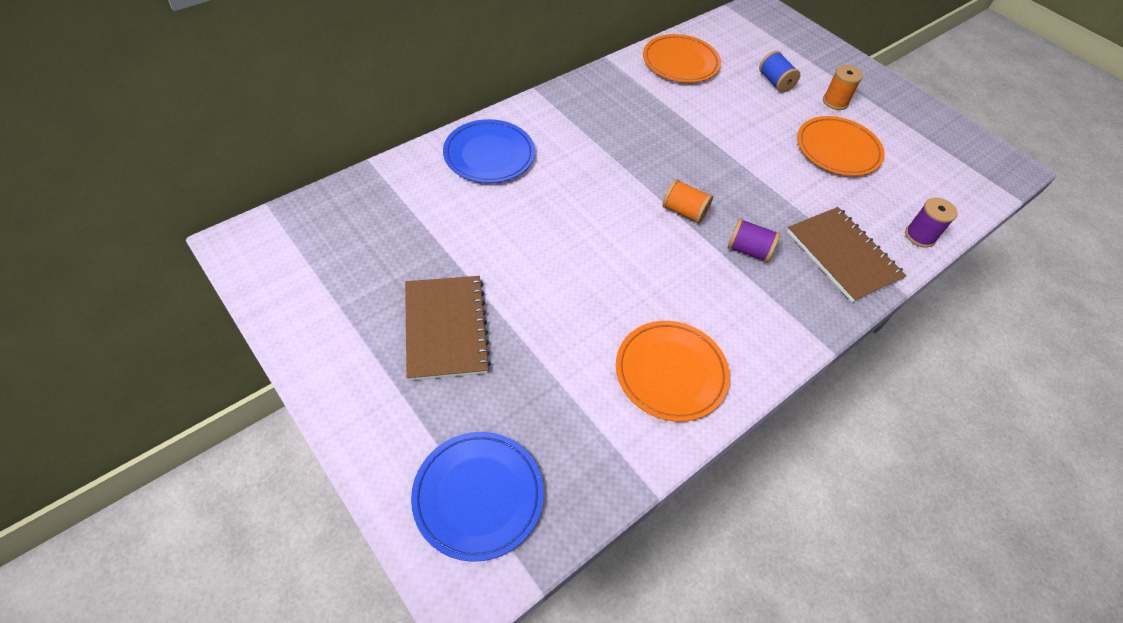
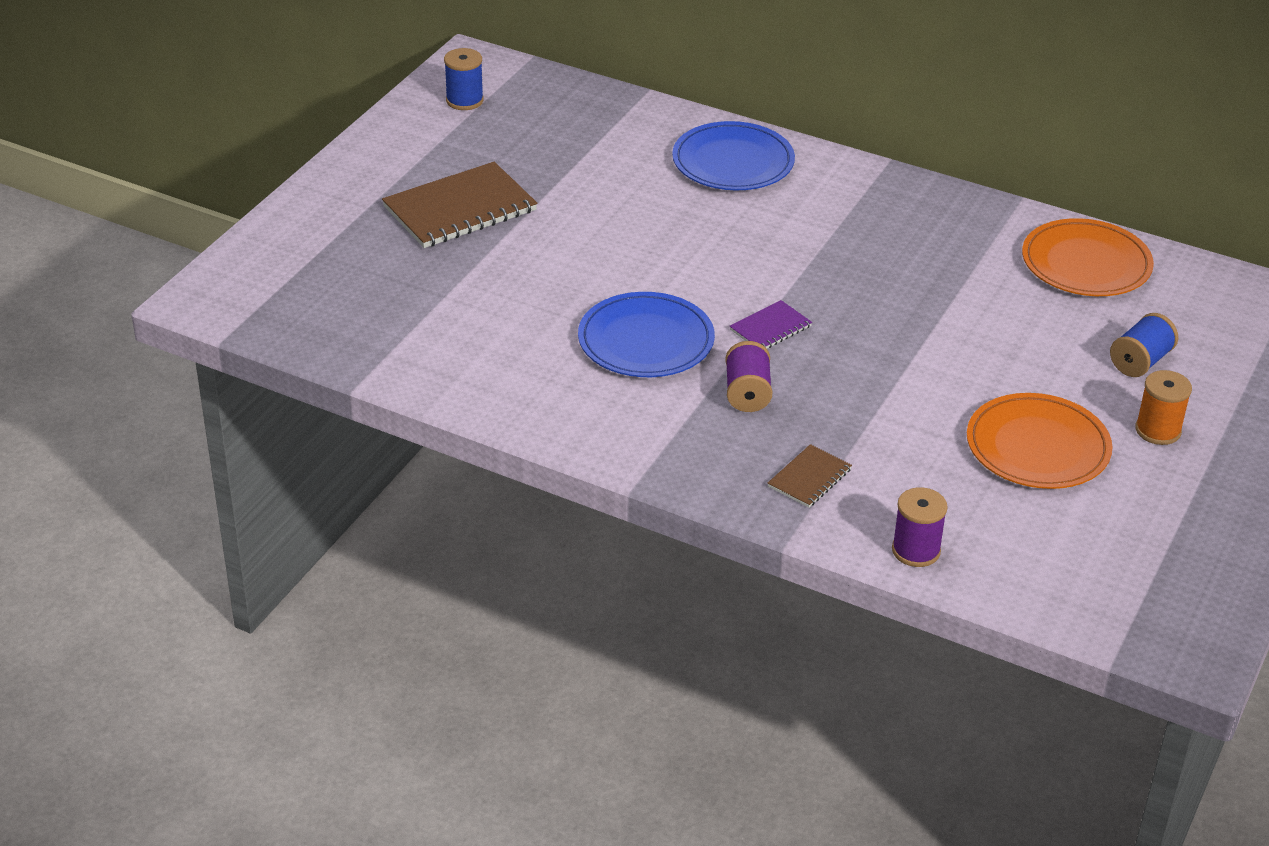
camera: 70 degrees right, 15 degrees down
blue plate [411,432,544,562] -> blue plate moved to [578,292,715,377]
orange plate [616,321,730,422] -> none
orange spool [662,179,713,224] -> purple notebook [730,300,812,349]
brown notebook [787,207,907,303] -> brown notebook [768,444,852,508], size x0.50
none -> blue spool [444,48,484,110]

